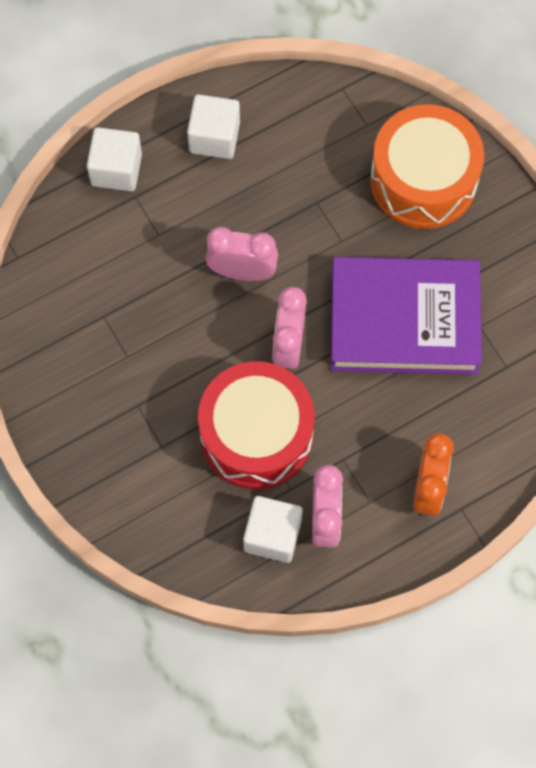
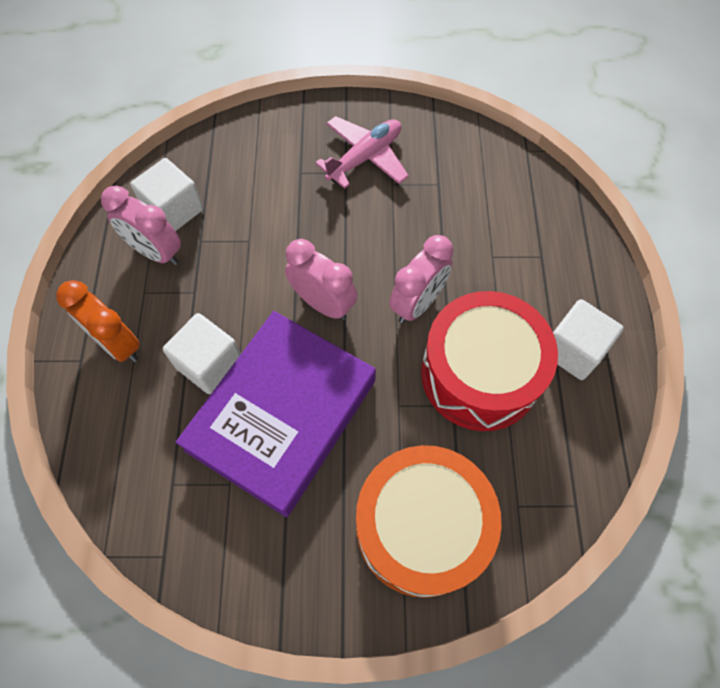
camera: 120 degrees right, 5 degrees down
white cube [87,127,142,191] -> white cube moved to [163,313,241,394]
red drum [198,361,315,489] -> red drum moved to [421,291,558,431]
none -> pink plane [315,116,409,189]

